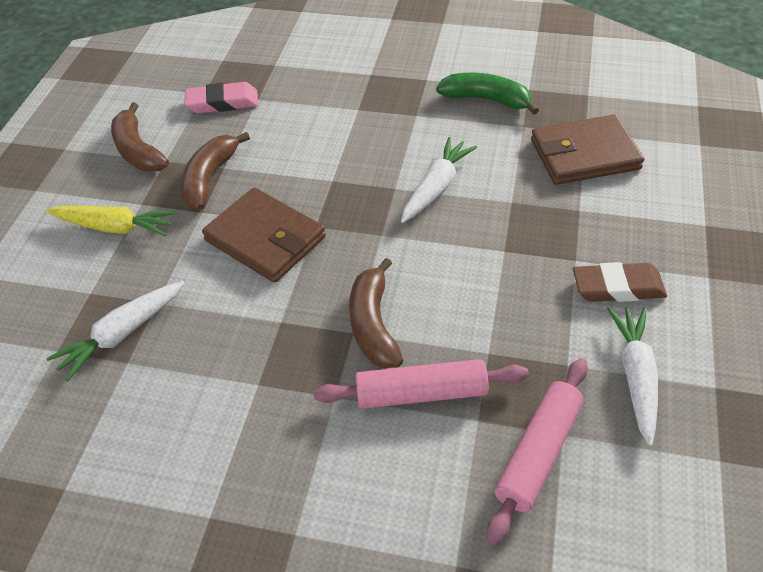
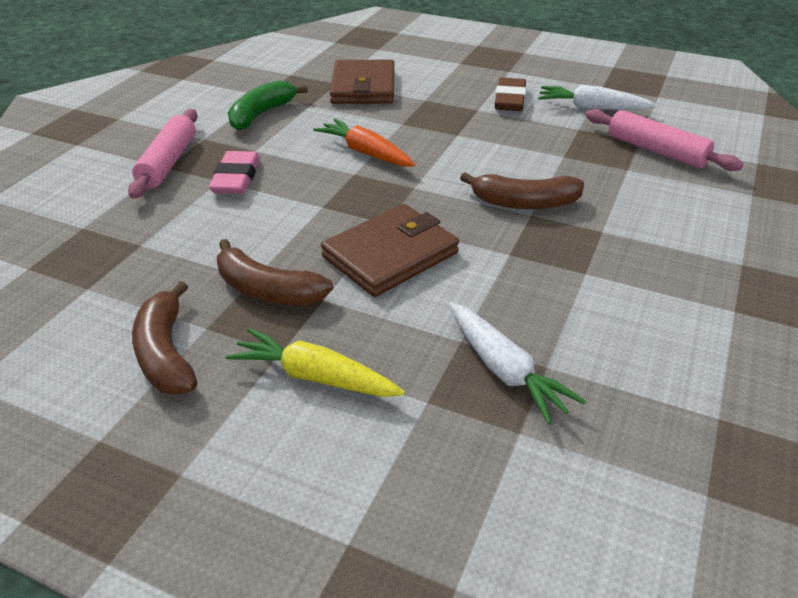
camera: 80 degrees left, 10 degrees down
yellow carrot [46,206,177,237] -> yellow carrot turned 90 degrees counterclockwise [226,328,405,397]
brown banana [111,102,169,172] -> brown banana turned 90 degrees clockwise [132,281,197,395]
pink eraser [185,82,258,113] -> pink eraser moved to [209,151,260,194]
pink rolling pin [314,359,529,409] -> pink rolling pin moved to [128,109,198,199]
white carrot [401,137,477,223] -> orange carrot [313,118,415,167]

